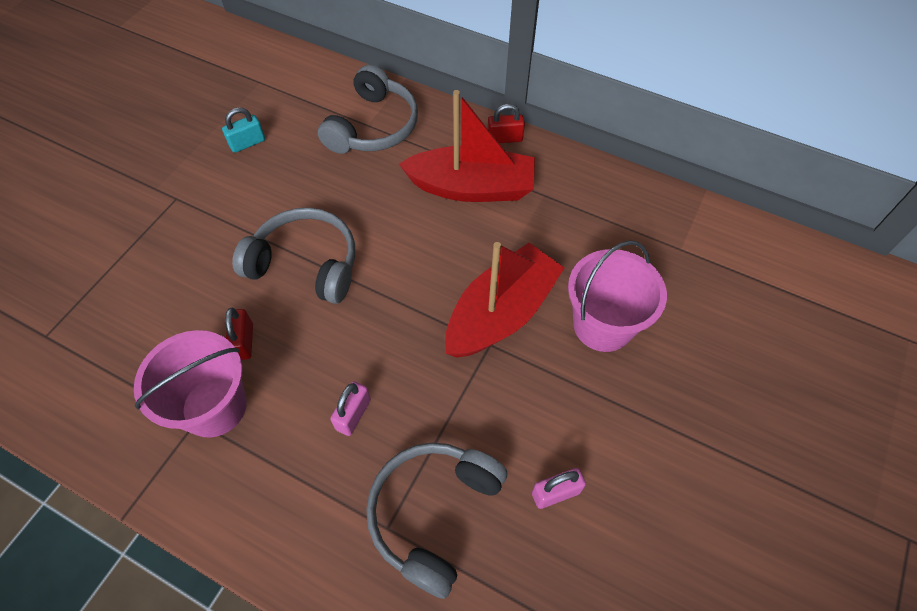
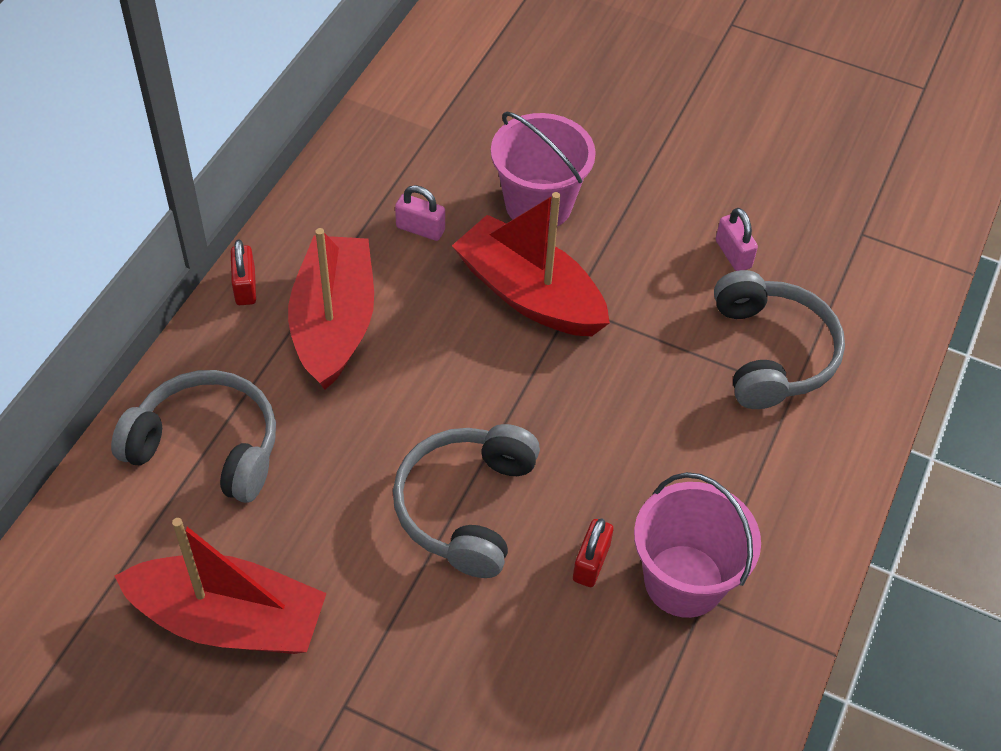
camera: 95 degrees left, 5 degrees down
turquoise padlock [222,107,265,153] -> red boat [114,518,327,654]
red padlock [225,308,253,360] -> red padlock turned 60 degrees counterclockwise [573,518,613,587]
pink padlock [331,381,371,436] -> pink padlock moved to [395,185,445,241]
grey headphones [366,442,507,599] -> grey headphones turned 120 degrees counterclockwise [714,270,845,409]

